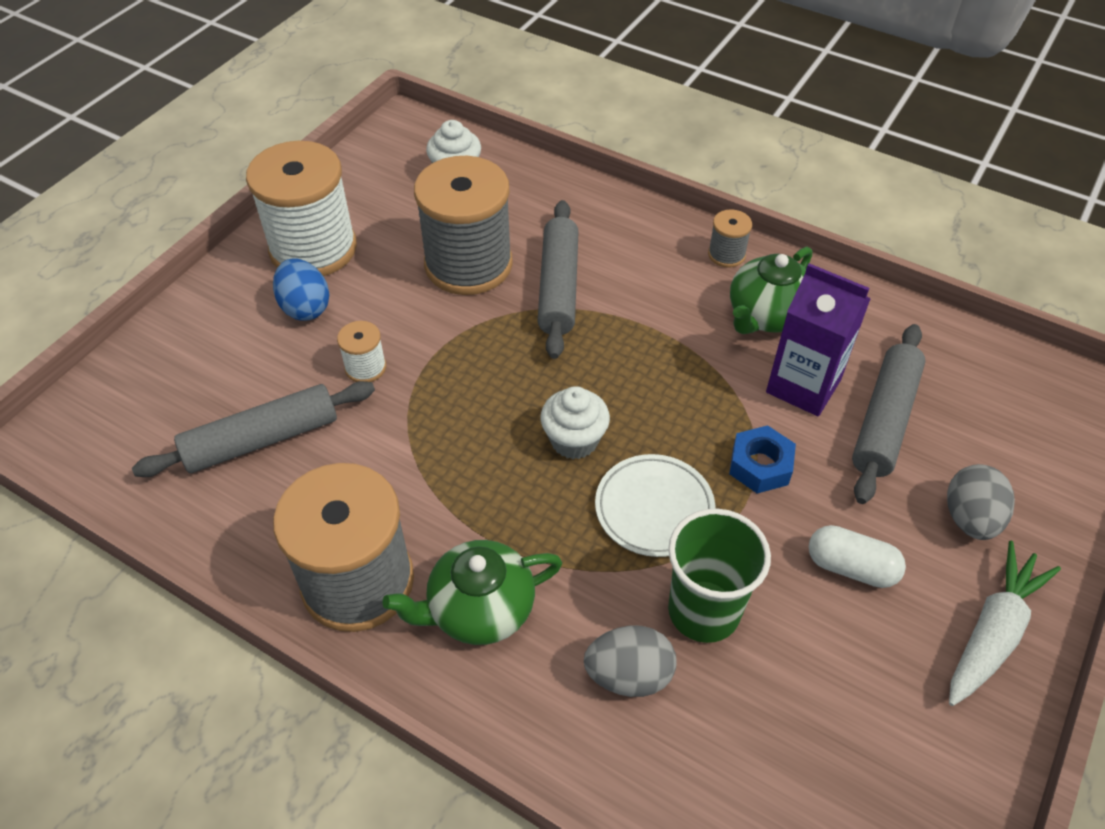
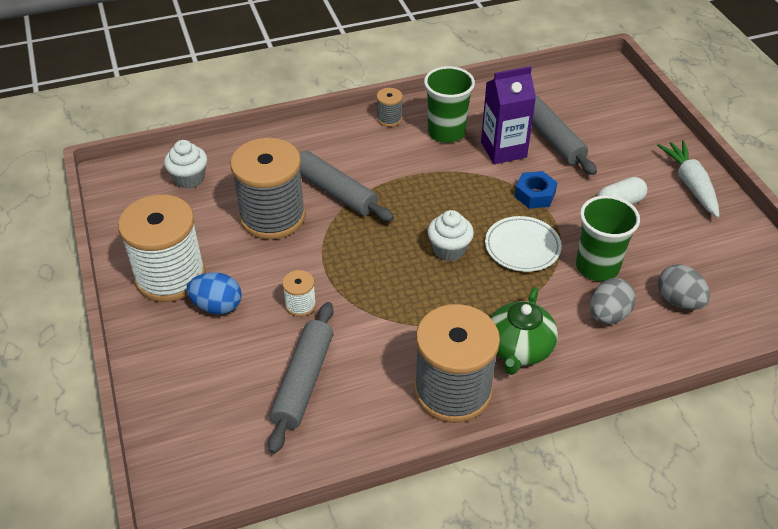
camera: 50 degrees left, 5 degrees down
green teapot [730,247,812,334] -> green cup [424,66,475,143]
grey egg [947,464,1015,540] -> grey egg moved to [658,264,710,310]

